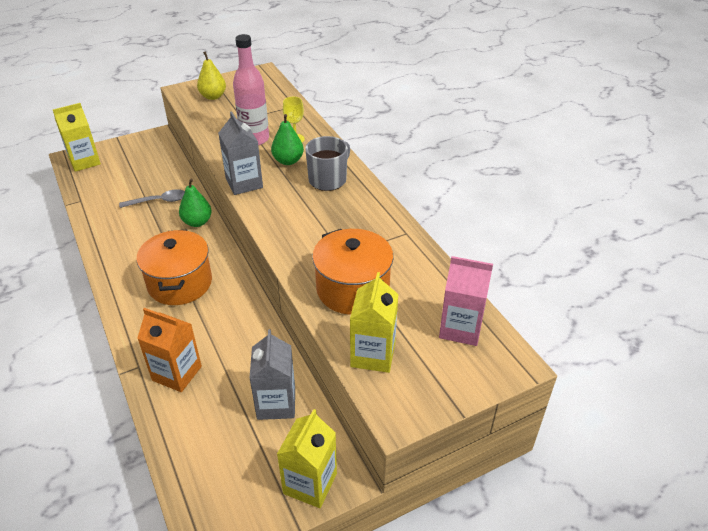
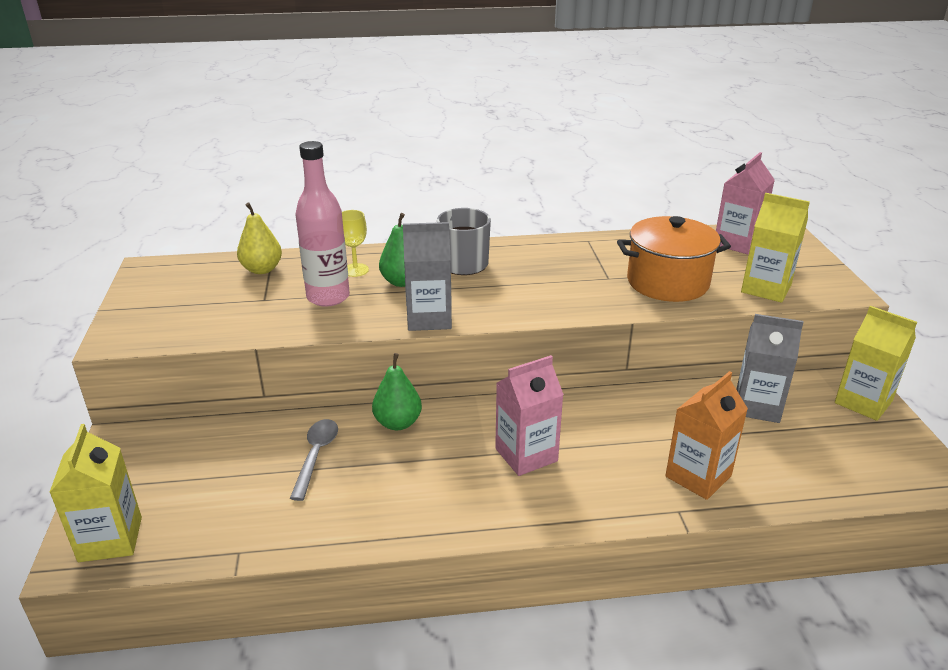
camera: 70 degrees left, 10 degrees down
orange pot [137,229,212,305] -> pink carton [495,355,564,476]
yellow pear [197,51,226,100] -> yellow pear moved to [237,202,282,274]

